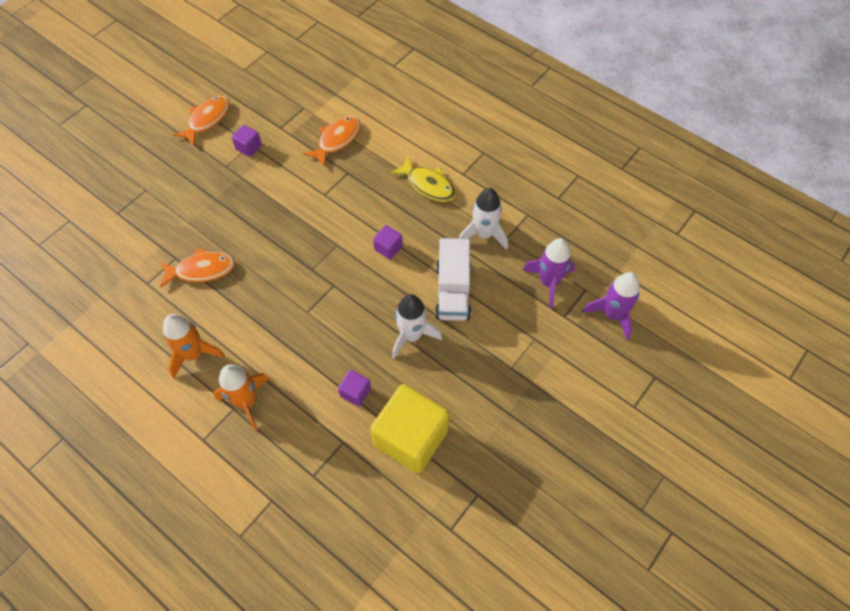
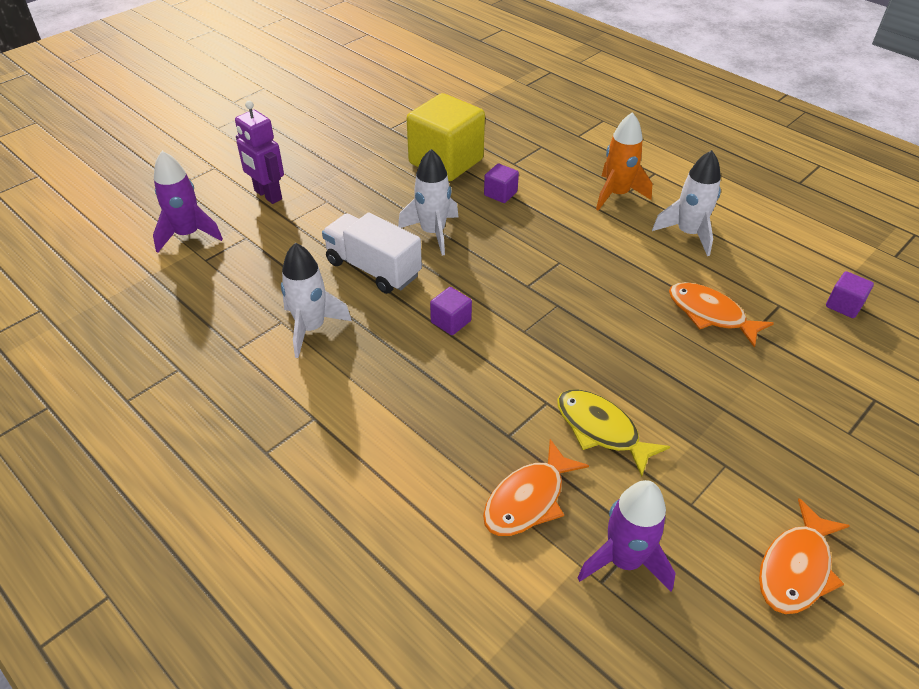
camera: 175 degrees left, 15 degrees down
orange fish [160,248,235,288] -> orange fish turned 45 degrees clockwise [669,282,774,348]
orange rocket [163,314,225,379] -> white rocket [652,150,721,256]
purple cube [232,125,262,157] -> purple cube moved to [826,271,874,318]
yellow fish [390,156,456,202] -> yellow fish moved to [557,389,670,477]
white truck [435,238,471,321] -> white truck turned 60 degrees counterclockwise [322,212,422,294]
purple rocket [523,238,575,309] -> purple rocket moved to [578,480,676,592]
none -> purple robot [235,101,284,204]

